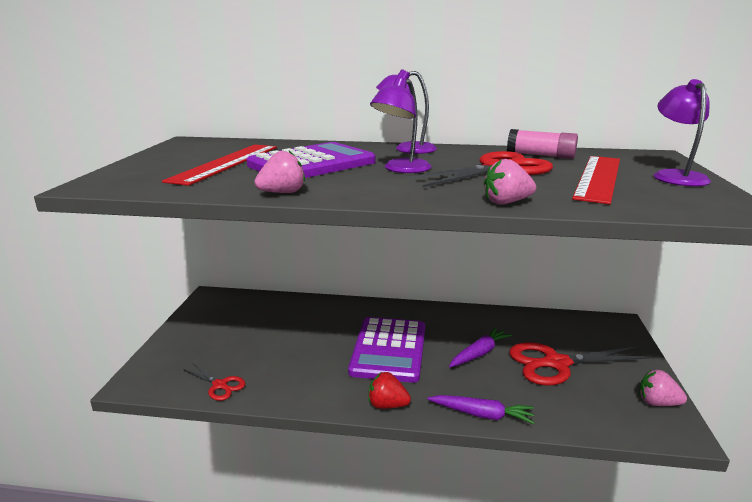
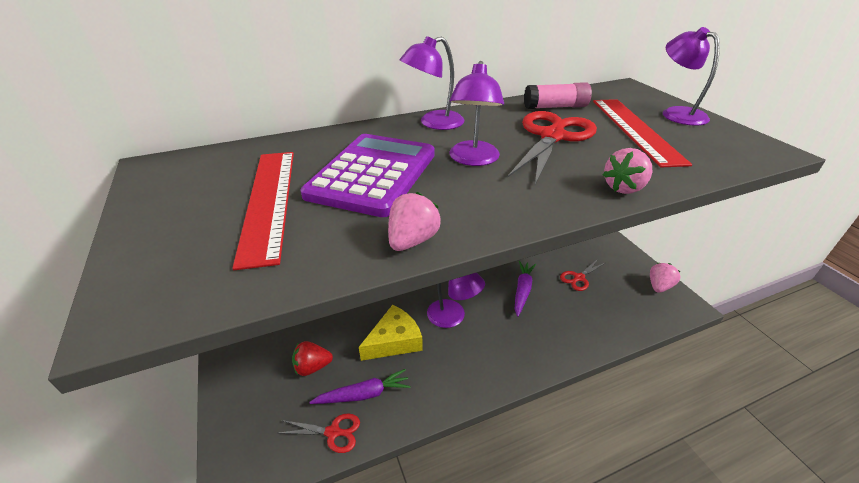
camera: 30 degrees left, 15 degrees up
purple calculator [348,317,425,383] -> purple lamp [427,273,485,328]
red strawberry [368,372,411,409] -> red strawberry moved to [292,341,333,376]
purple carrot [427,395,535,424] -> purple carrot moved to [309,369,411,404]
red scissors [509,342,649,385] -> red scissors [560,259,605,291], size x0.52
pink strawberry [639,370,687,406] -> pink strawberry turned 135 degrees clockwise [650,263,680,293]
none -> yellow cheese [359,305,423,361]

